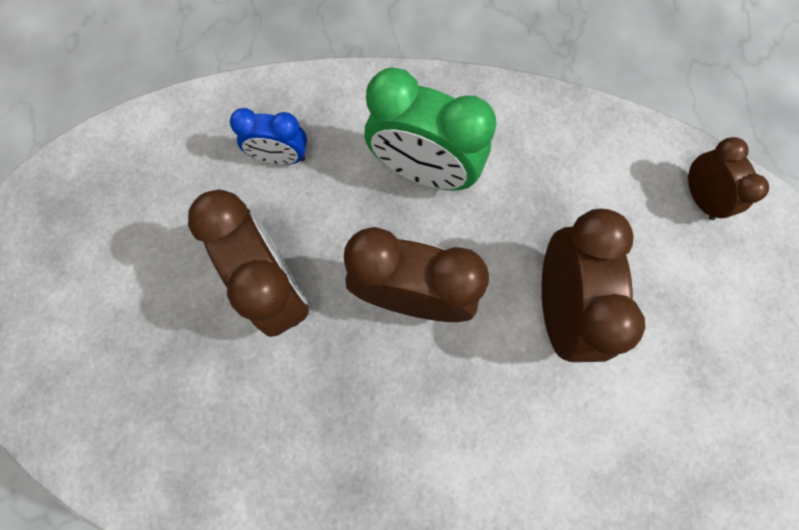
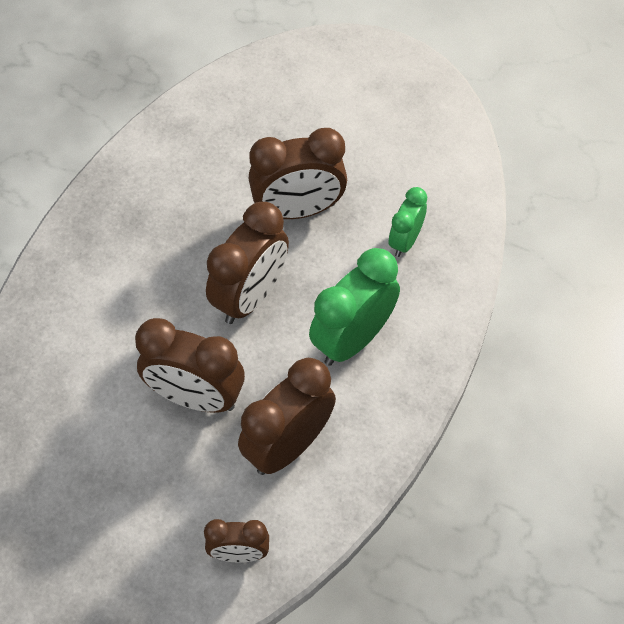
camera: 110 degrees right, 15 degrees down
blue clock [230,108,307,165] -> green clock [389,187,427,257]
none -> brown clock [238,358,336,475]

